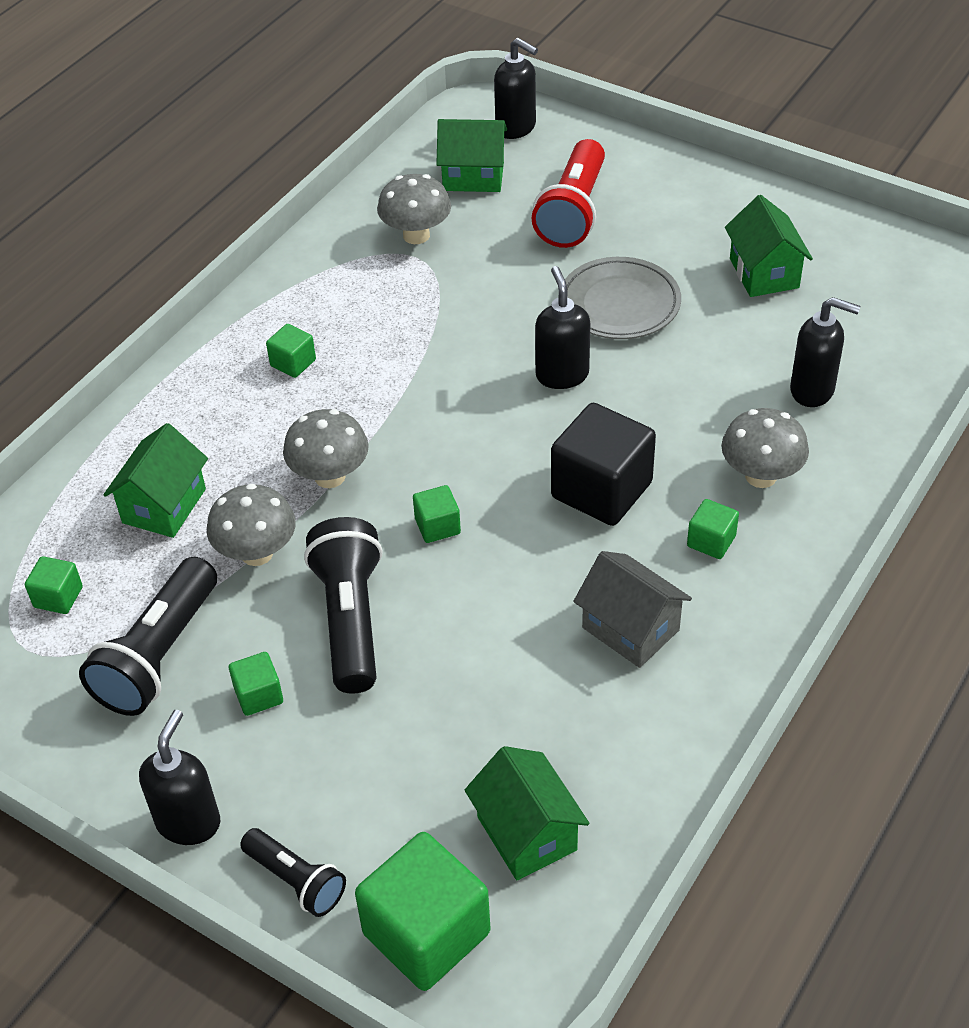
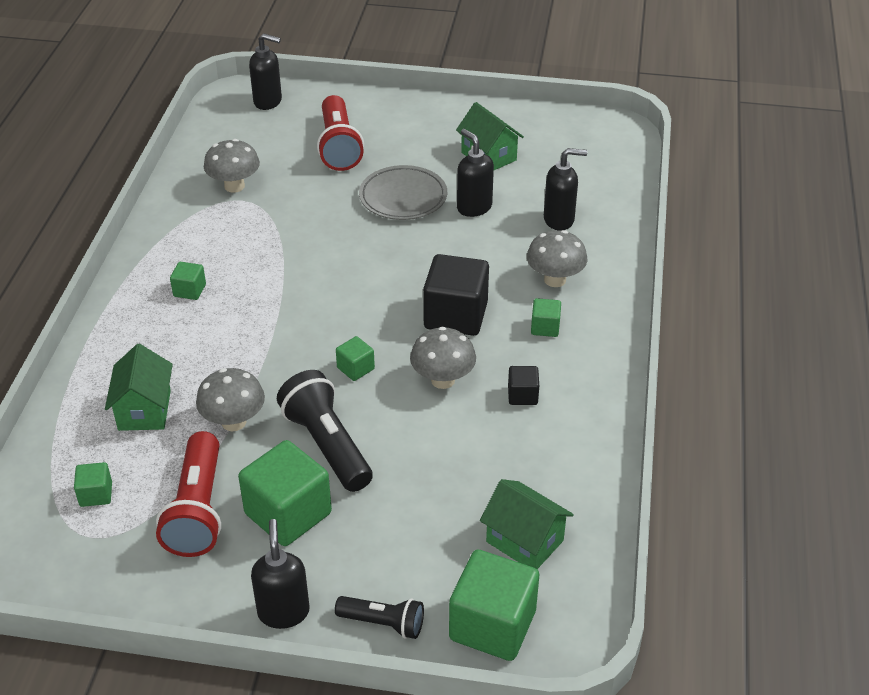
camera: 25 degrees left, 5 degrees down
black flashlight [79,557,217,716] -> red flashlight [156,431,221,557]
green cube [229,652,283,716] -> green cube [238,440,332,546], size x2.06
grey mushroom [283,409,369,488] -> grey mushroom moved to [410,327,476,389]
green house [436,119,507,192] -> none
black soap dispenser [535,266,590,389] -> black soap dispenser moved to [457,129,494,217]
grey house [573,551,692,668] -> black cube [508,366,539,405]

